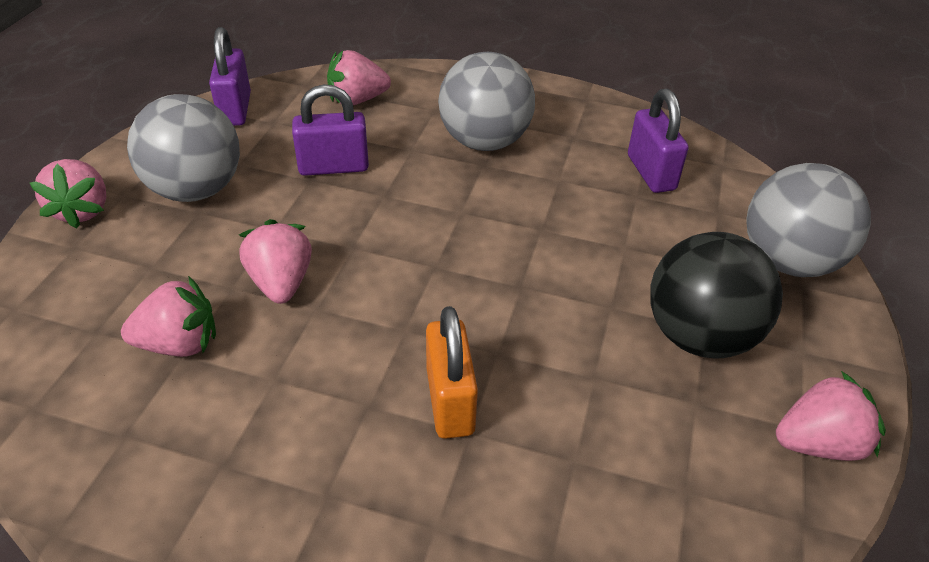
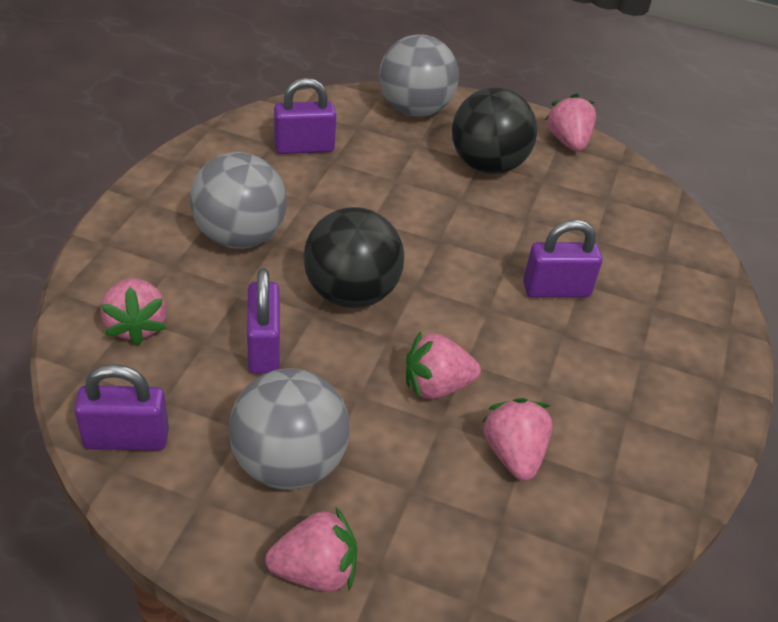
camera: 90 degrees left, 0 degrees up
orange padlock [426,306,478,439] -> purple padlock [523,220,602,298]
none -> black ball [303,207,404,308]

